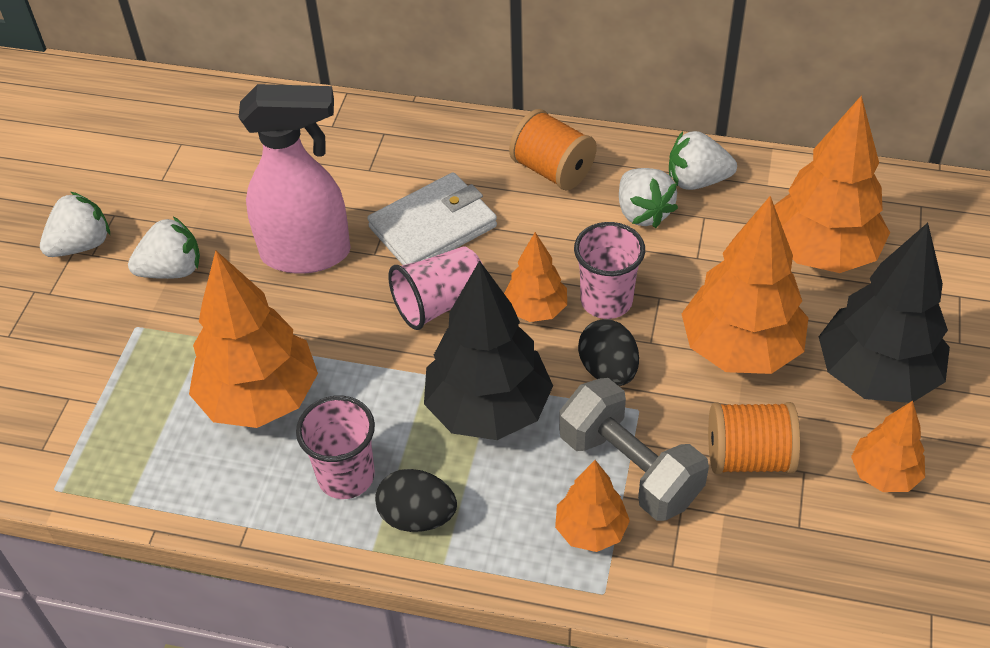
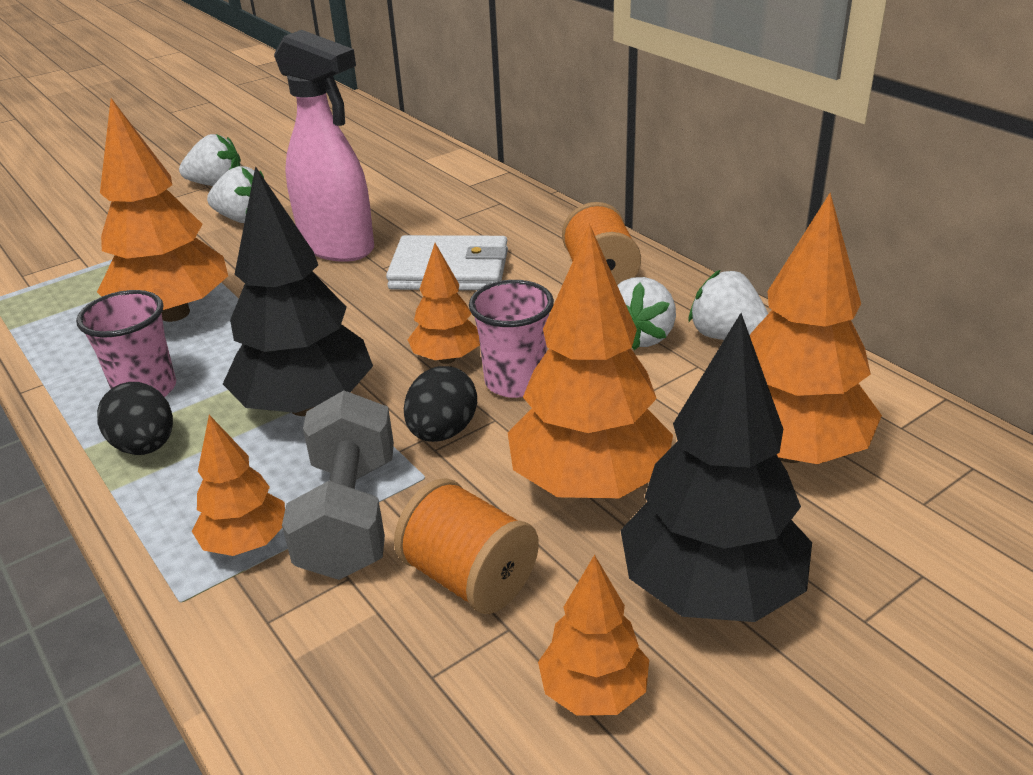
camera: 40 degrees right, 15 degrees down
pink cup [388,246,482,330] -> none

